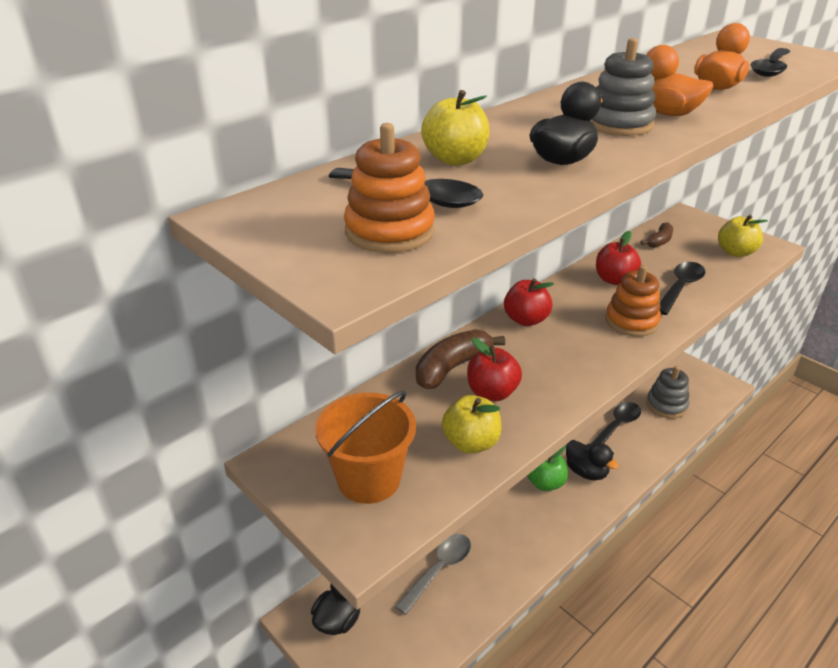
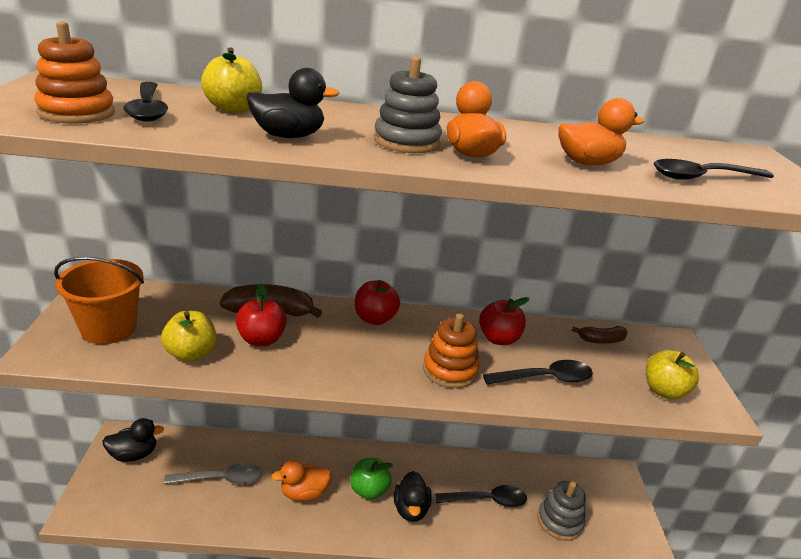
camera: 40 degrees right, 5 degrees down
none -> orange duck [271,460,332,501]

